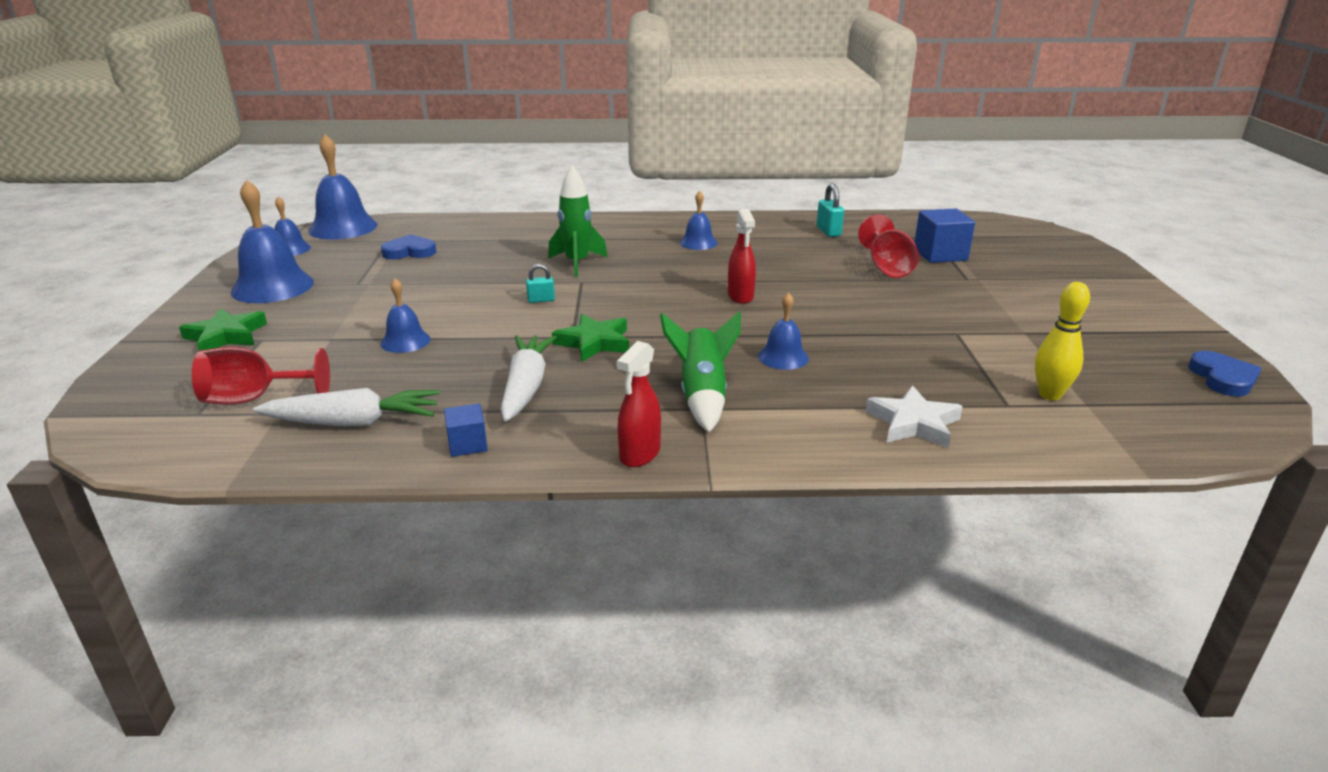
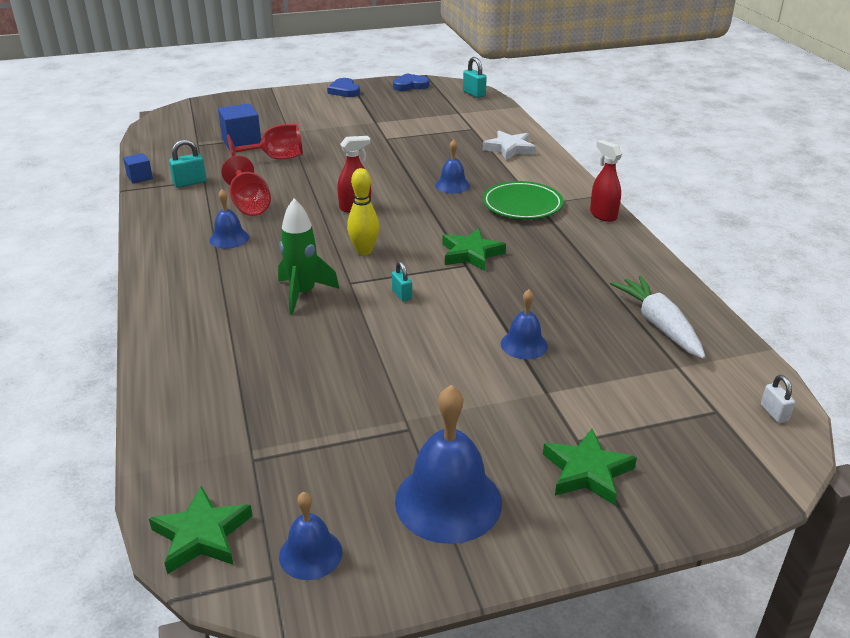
camera: 105 degrees left, 5 degrees up
red goblet [192,347,330,405] -> red goblet moved to [221,155,271,216]
blue bell [308,134,378,240] -> green star [149,486,252,574]
blue heart [381,234,436,259] -> blue heart moved to [327,78,360,97]
blue cube [444,403,488,457] -> blue cube moved to [123,153,153,183]
white carrot [500,335,556,422] -> none
red spray bottle [616,341,661,467] -> red spray bottle turned 135 degrees counterclockwise [590,140,622,222]
green rocket [660,312,741,432] -> green plate [483,181,563,219]
yellow bowling pin [1035,282,1090,400] -> yellow bowling pin moved to [347,168,379,255]
none -> turquoise padlock [463,57,487,98]
none -> white padlock [761,375,795,423]

